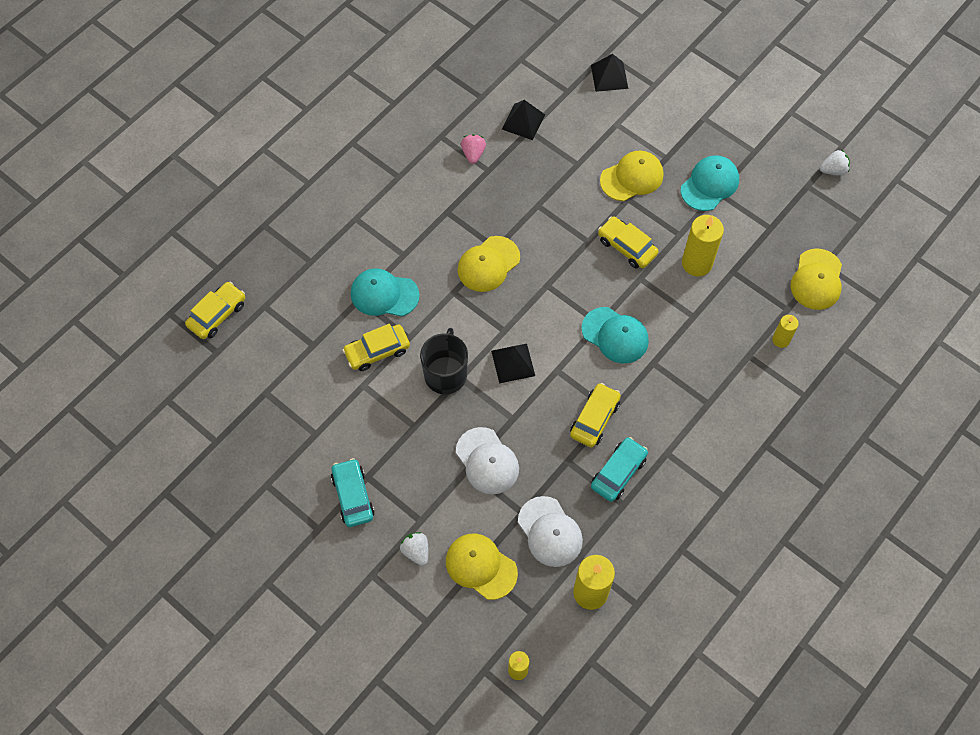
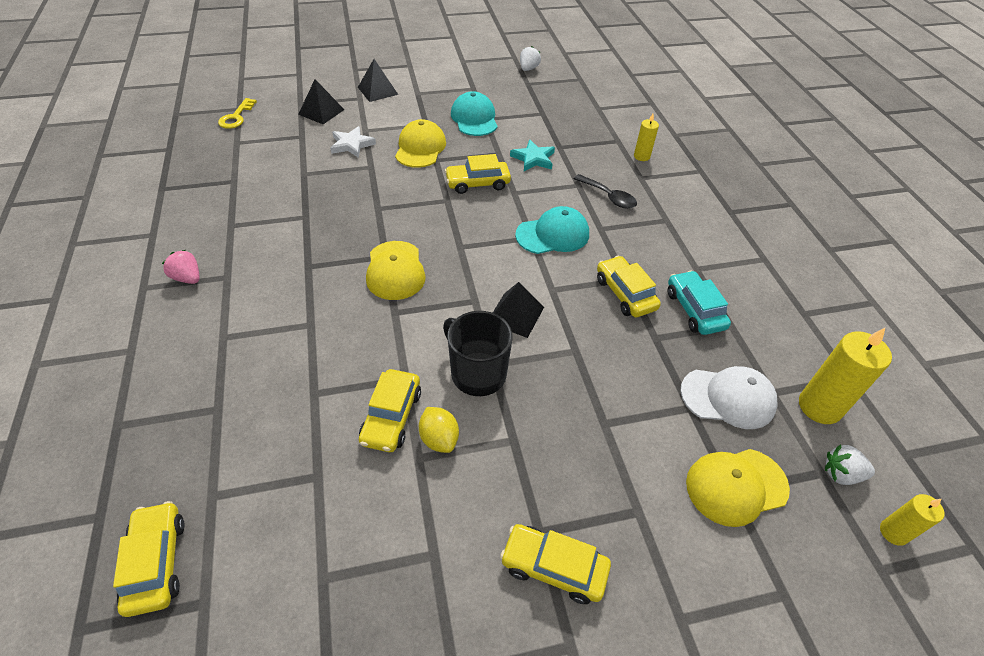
camera: 55 degrees left, 15 degrees down
turquoise car [331,458,375,527] -> yellow car [500,524,611,604]
turquoise cap [351,268,420,316] -> none
white strawberry [400,532,428,566] -> white strawberry moved to [825,444,875,485]
white cap [456,427,519,494] -> none
pink strawberry [461,134,486,164] -> pink strawberry moved to [162,250,200,284]
black pyramid [502,100,545,140] -> black pyramid moved to [358,59,398,102]
yellow candle [682,215,724,277] -> turquoise star [510,139,555,171]
yellow cap [791,248,842,310] -> none
none -> yellow key [218,98,257,129]
none -> white star [330,126,376,158]
none -> yellow lemon [419,407,459,453]
none -> black spoon [574,174,637,209]

